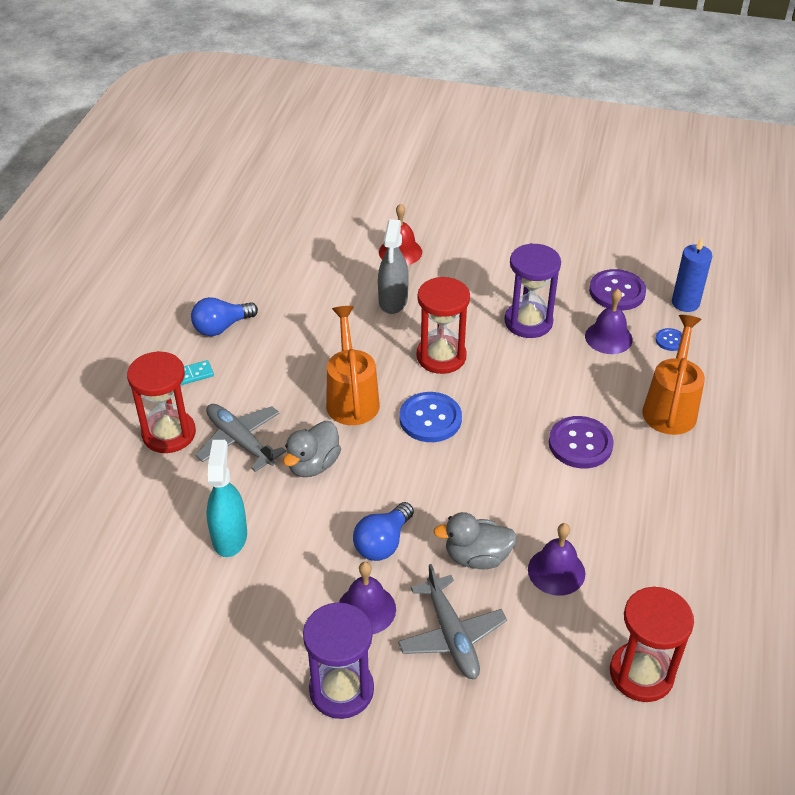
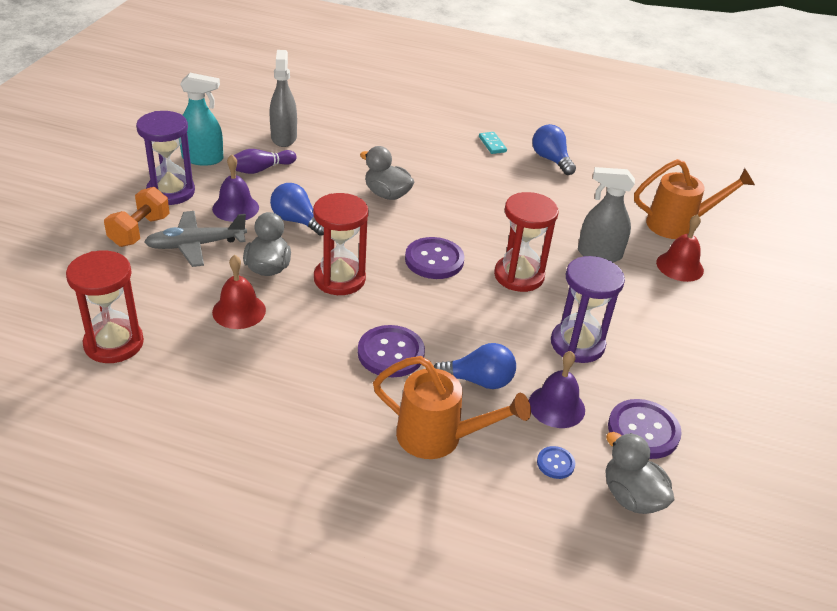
camera: 90 degrees right, 5 degrees down
red hourglass [127,351,196,453] -> red hourglass moved to [313,193,369,295]
grey plane [195,404,286,472] -> none
turquoise spray bottle [206,440,247,557] -> turquoise spray bottle moved to [180,73,223,166]
orange watering can [326,306,380,425] -> orange watering can moved to [634,159,755,239]
blue button [399,392,462,442] -> purple button [405,237,464,279]
purple bell [528,523,585,596] -> red bell [212,255,266,329]
blue candle [672,238,712,312] -> grey duck [606,432,674,514]
none -> orange dumbbell [104,187,170,247]
none -> purple bowling pin [233,149,296,174]
none -> grey spray bottle [269,50,297,147]
none -> blue light bulb [434,343,516,389]

